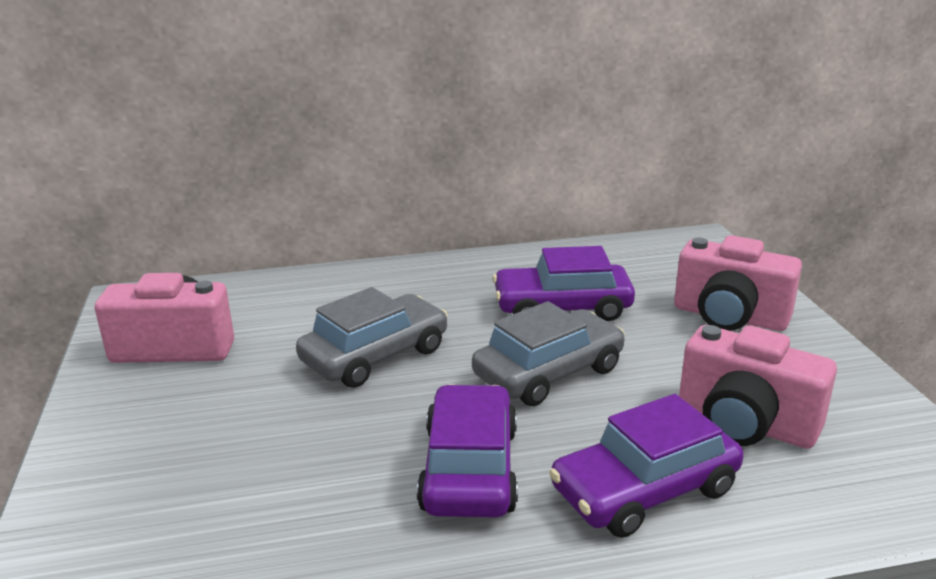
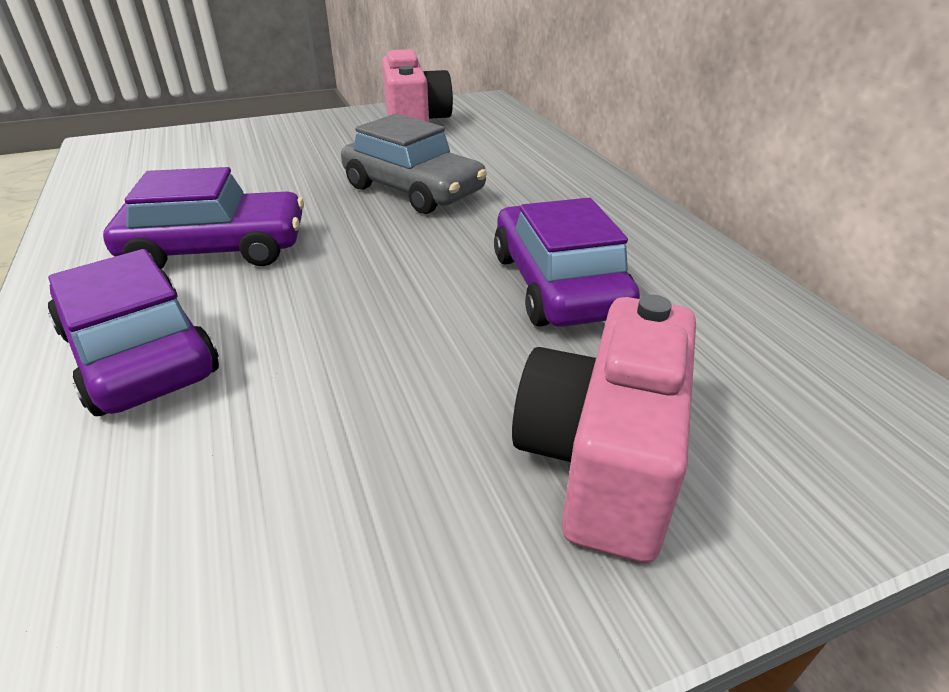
camera: 80 degrees right, 10 degrees up
grey car [472,301,625,406] -> none
pink camera [679,325,837,449] -> none

